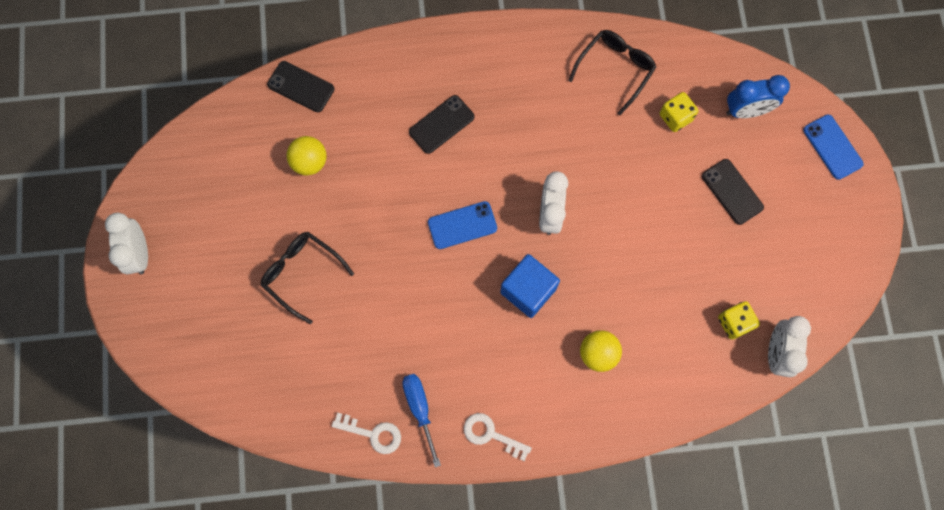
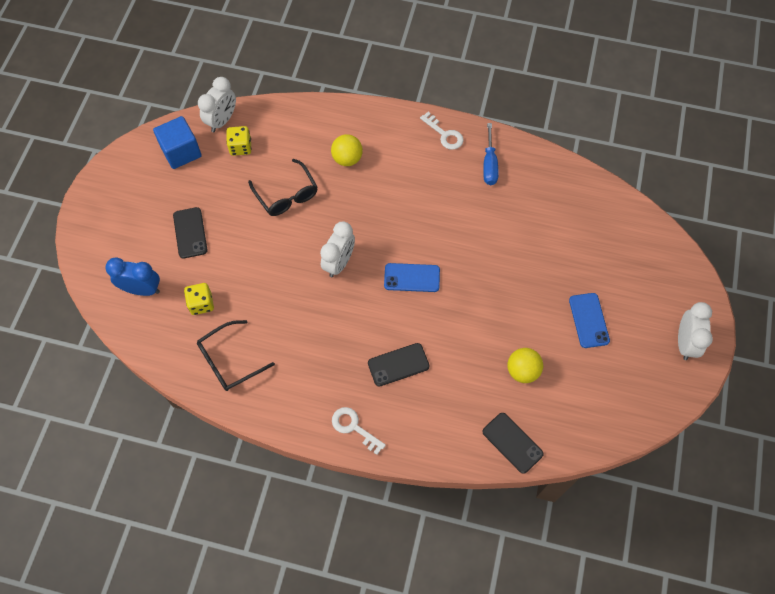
camera: 160 degrees left, 10 degrees down
black glasses [261,232,354,324] -> black glasses moved to [248,159,318,216]
white key [332,413,401,454] -> white key moved to [332,407,386,455]
blue cube [500,254,560,318] -> blue cube moved to [153,116,202,169]
blue phone [803,114,864,180] -> blue phone moved to [569,293,610,348]

